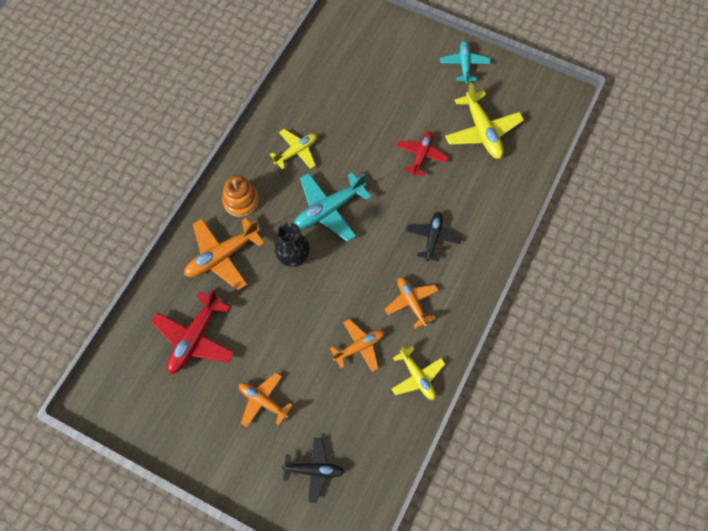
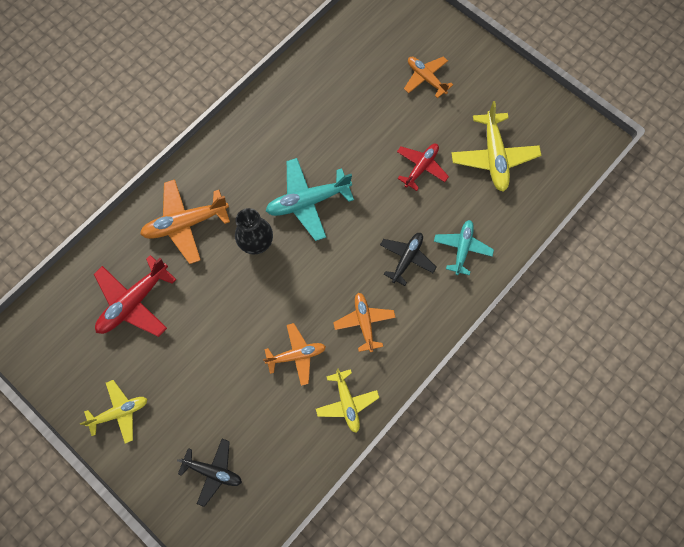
camera: 15 degrees right, 5 degrees up
orange stacking toy [222,175,259,217] -> none
orange plane [239,373,293,427] -> orange plane moved to [404,56,453,98]
yellow plane [270,129,317,170] -> yellow plane moved to [80,380,147,444]
turquoise plane [440,41,491,84] -> turquoise plane moved to [434,220,494,275]

